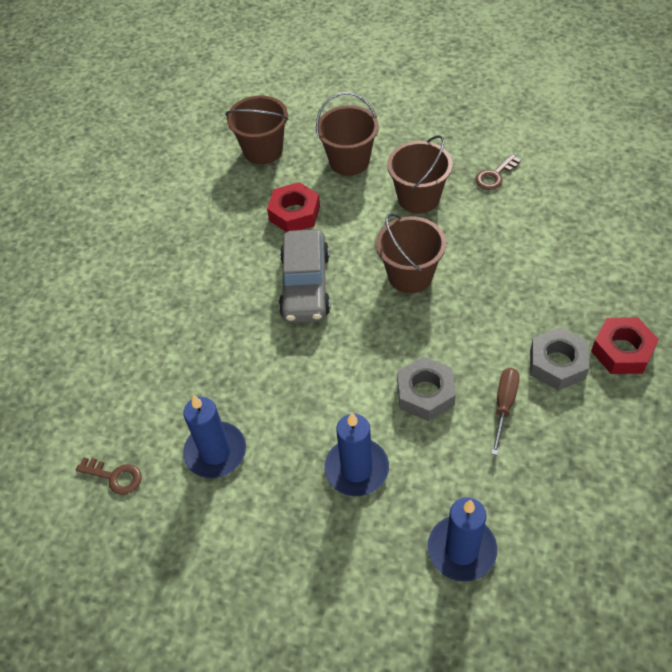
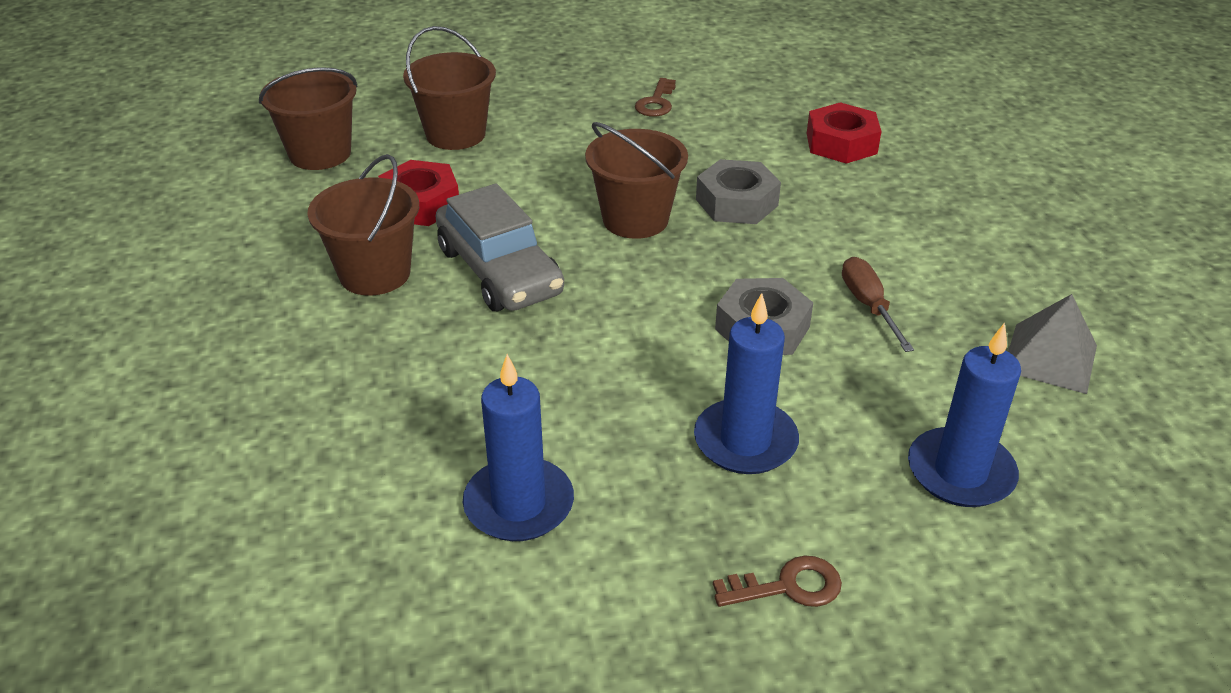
camera: 35 degrees left, 15 degrees down
brown key [76,457,142,495] -> brown key moved to [713,556,842,607]
brown bucket [387,135,453,214] -> brown bucket moved to [307,154,419,296]
grey nut [530,327,589,391] -> grey nut moved to [696,159,781,224]
red nut [591,317,659,374] -> red nut moved to [807,102,882,164]
none -> grey pyramid [1008,294,1097,394]

